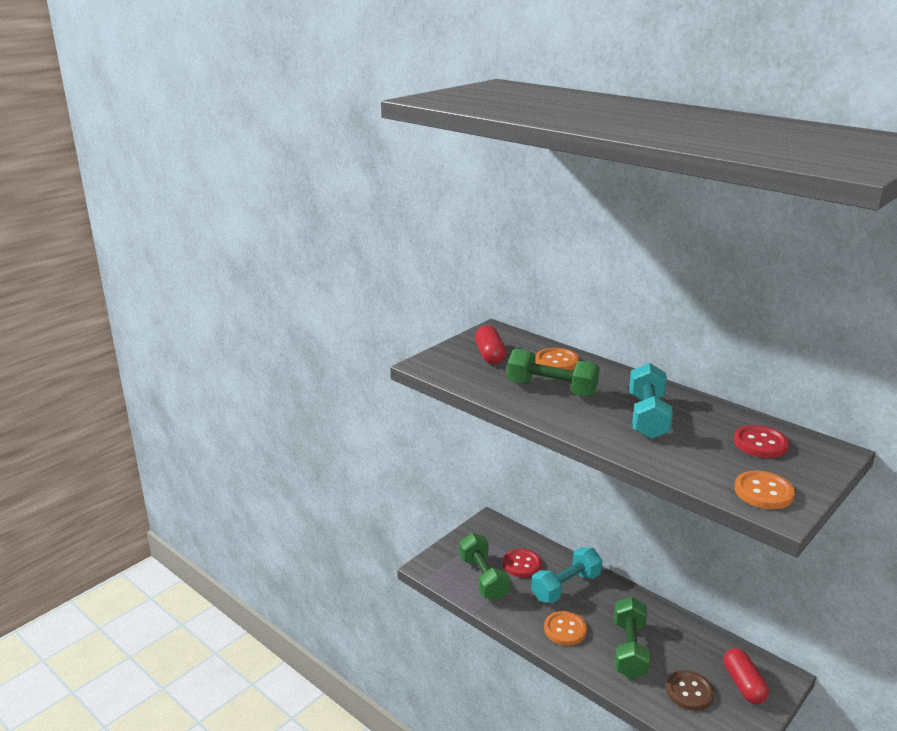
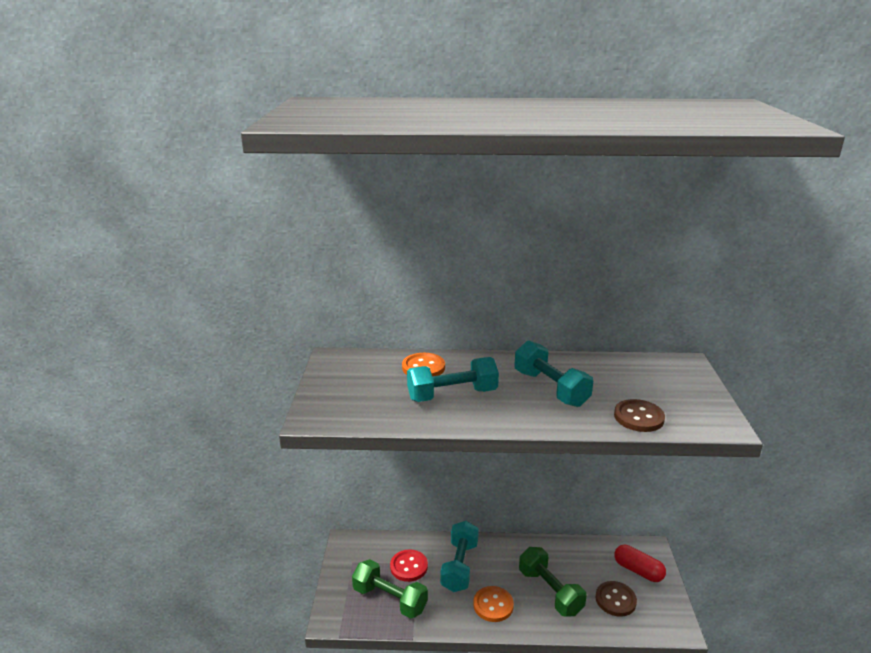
camera: 40 degrees left, 0 degrees up
red capsule [475,325,506,364] -> none
green dumbbell [507,348,600,397] -> turquoise dumbbell [407,357,499,402]
red button [734,425,789,458] -> none
orange button [734,471,795,509] -> none
none -> brown button [614,399,665,432]

